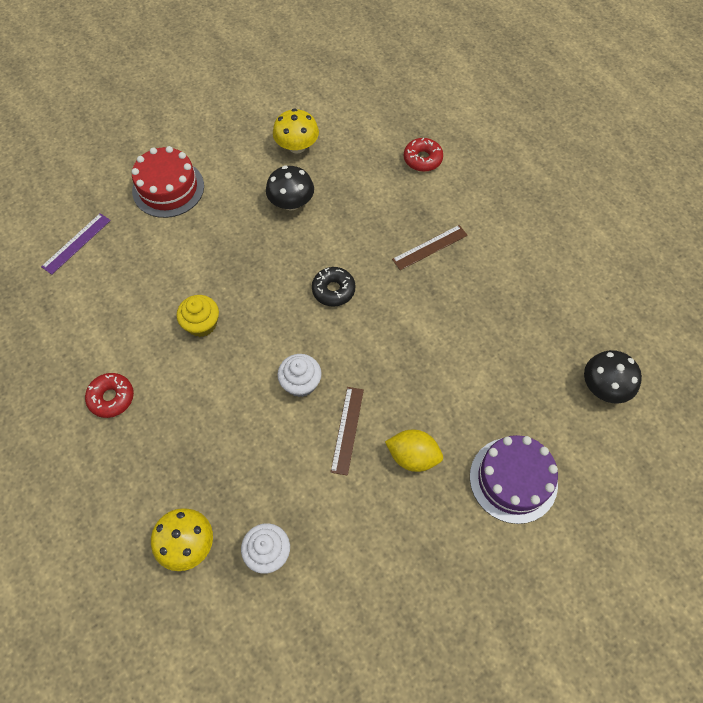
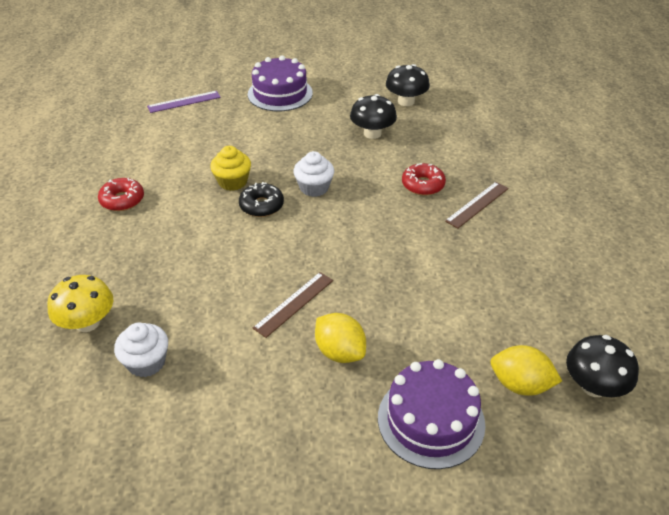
camera: 30 degrees right, 20 degrees down
red cake [131,146,204,218] -> purple cake [248,55,313,111]
yellow mushroom [273,108,319,154] -> black mushroom [386,64,430,106]
white cupcake [277,354,322,397] -> white cupcake moved to [293,151,334,197]
black donut [312,267,355,307] -> black donut moved to [239,182,284,217]
brown ruler [392,225,468,270] -> brown ruler turned 45 degrees counterclockwise [445,182,509,229]
red donut [404,138,443,172] -> red donut moved to [402,163,446,195]
none -> yellow lemon [490,345,562,396]

